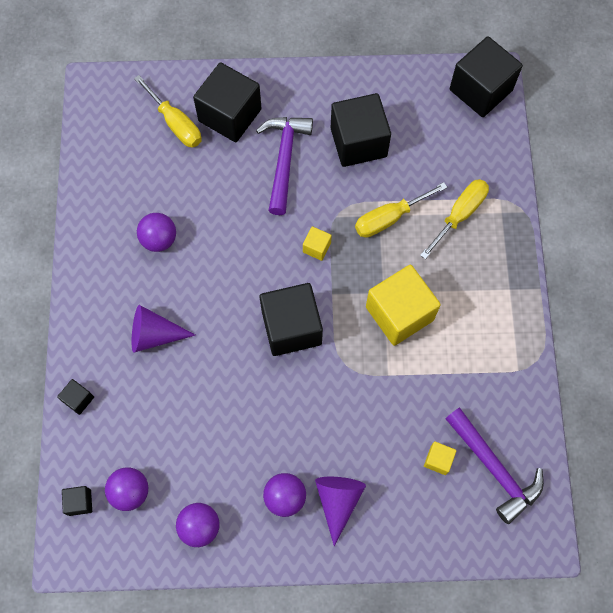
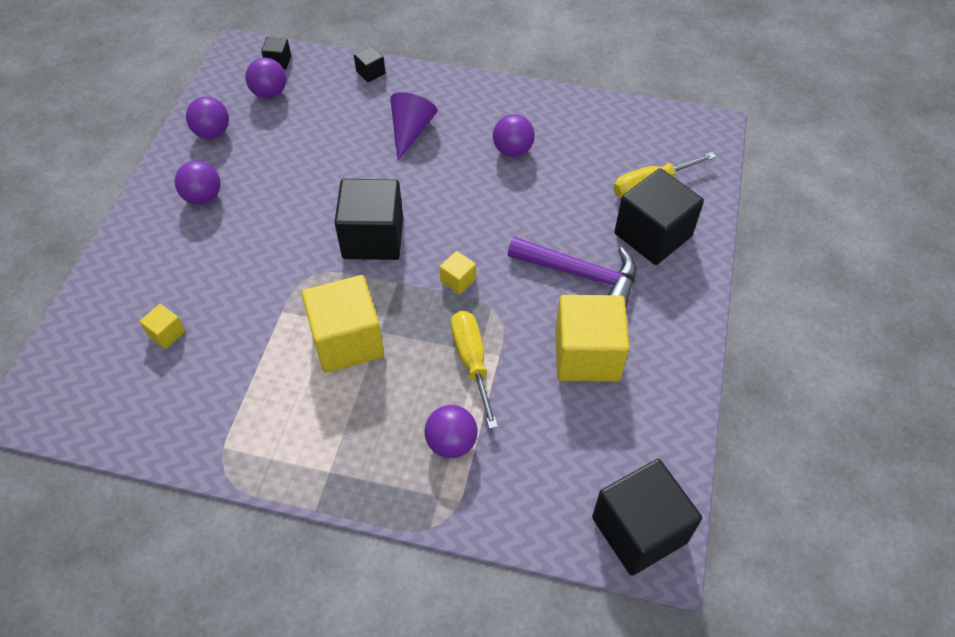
camera: 105 degrees right, 15 degrees down
purple cone [315,477,366,546] -> none
black cube [331,93,391,167] -> yellow cube [555,295,630,382]
yellow screwdriver [420,179,489,259] -> purple ball [425,405,478,458]
purple hammer [445,408,544,524] -> none

